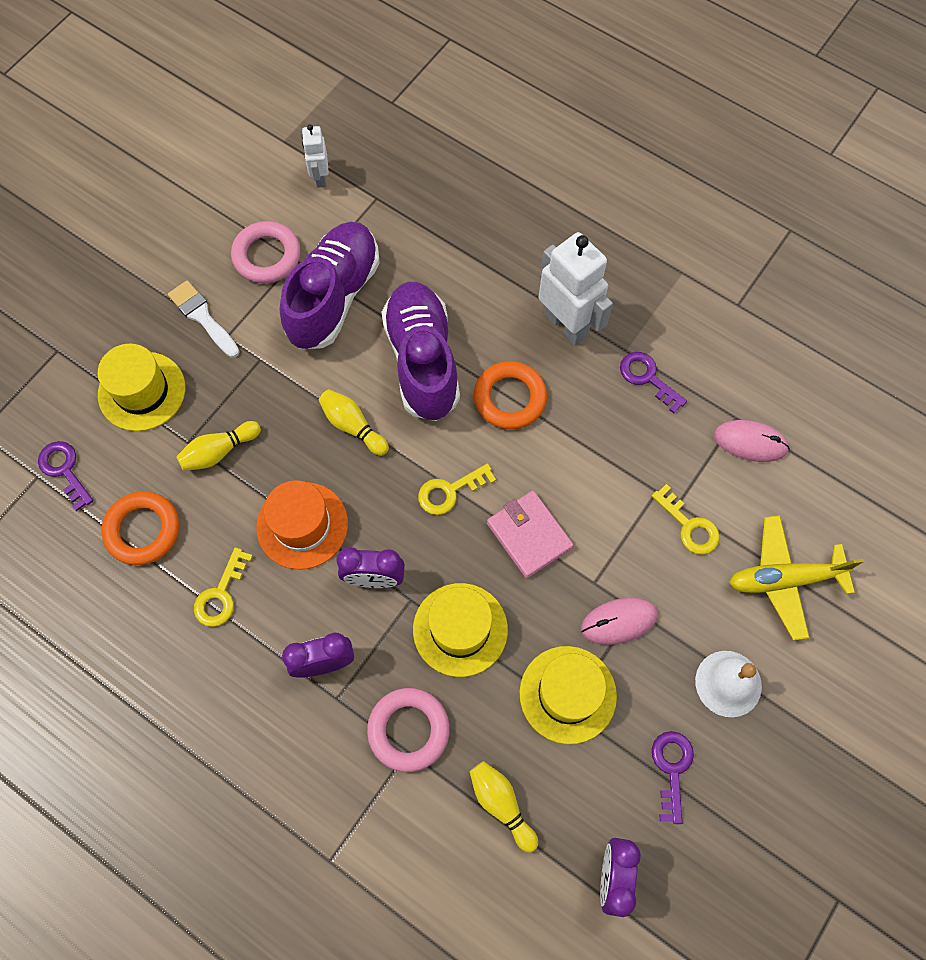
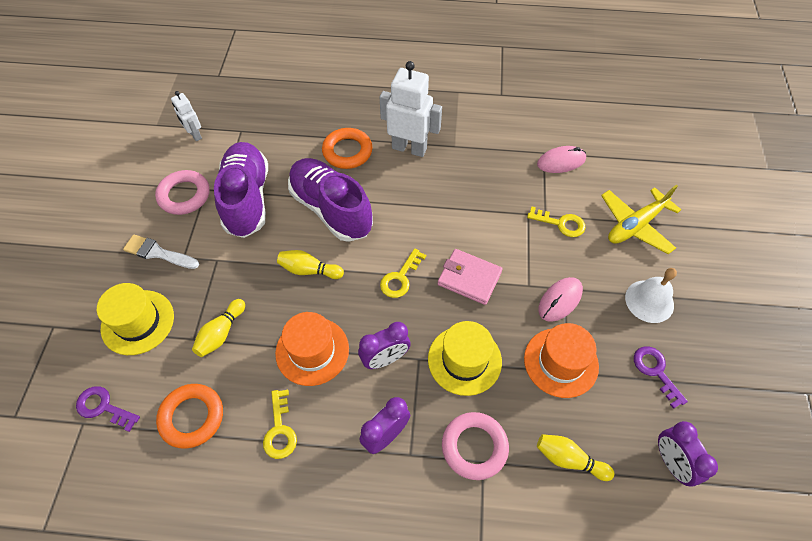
camera: 30 degrees left, 10 degrees down
orange ring [474,361,547,429] -> orange ring moved to [322,128,373,169]
yellow hat [520,646,617,744] -> orange hat [524,323,599,398]
purple key [620,352,687,413] -> none

